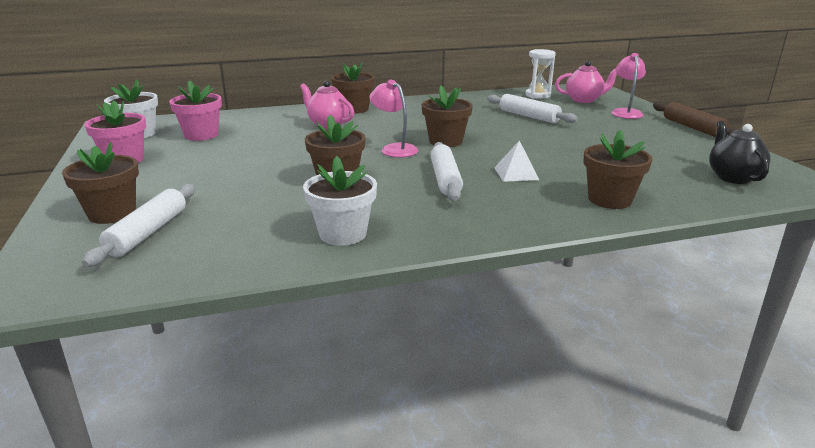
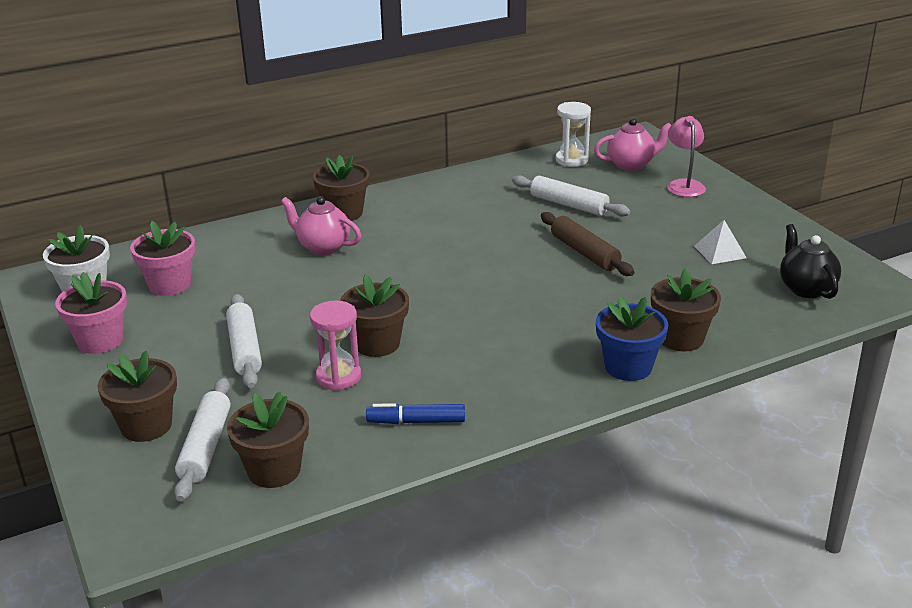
camera: 10 degrees left, 5 degrees up
white flower pot [303,156,377,246] -> blue marker [366,403,465,424]
pink lamp [369,80,418,158] -> none
brown flower pot [421,86,473,147] -> brown flower pot moved to [227,391,309,488]
white rolling pin [430,142,463,201] -> white rolling pin moved to [226,294,262,388]
white pyramid [494,141,539,182] -> white pyramid moved to [694,220,747,264]
brown rolling pin [653,102,740,137] -> brown rolling pin moved to [541,212,634,276]
none -> pink hourglass [310,301,361,391]
none -> blue flower pot [596,297,668,381]

